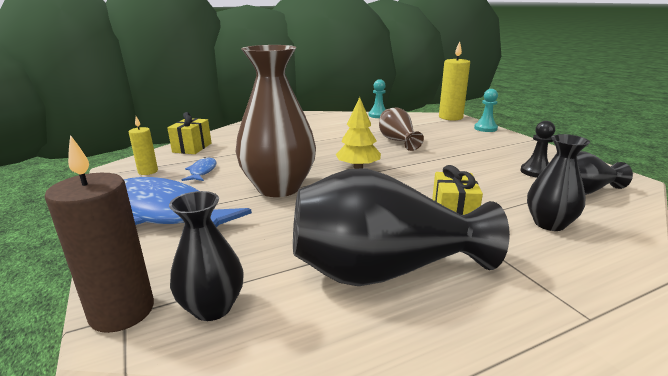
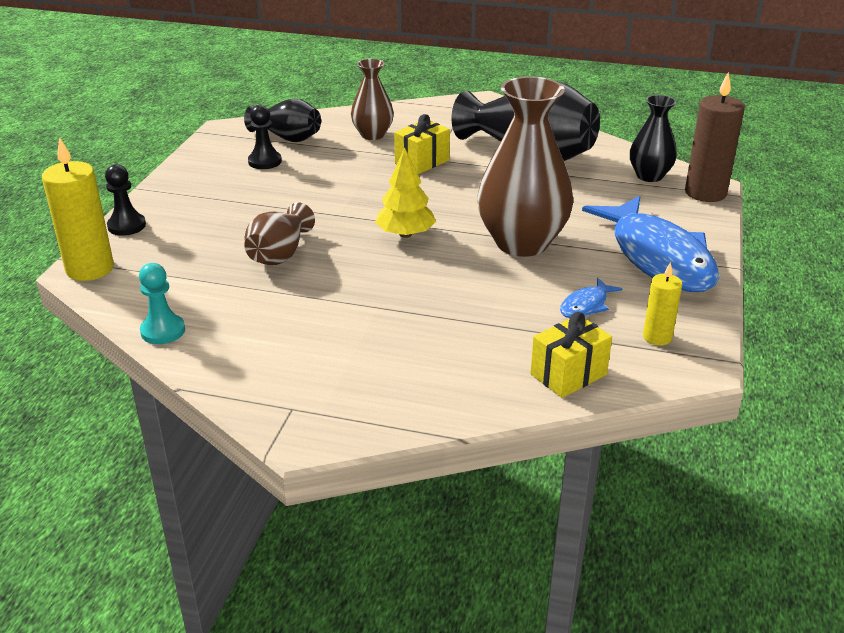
camera: 140 degrees left, 10 degrees up
turquoise pawn [474,89,498,132] -> black pawn [105,164,146,236]
black vase [527,134,590,231] -> brown vase [351,59,394,140]

